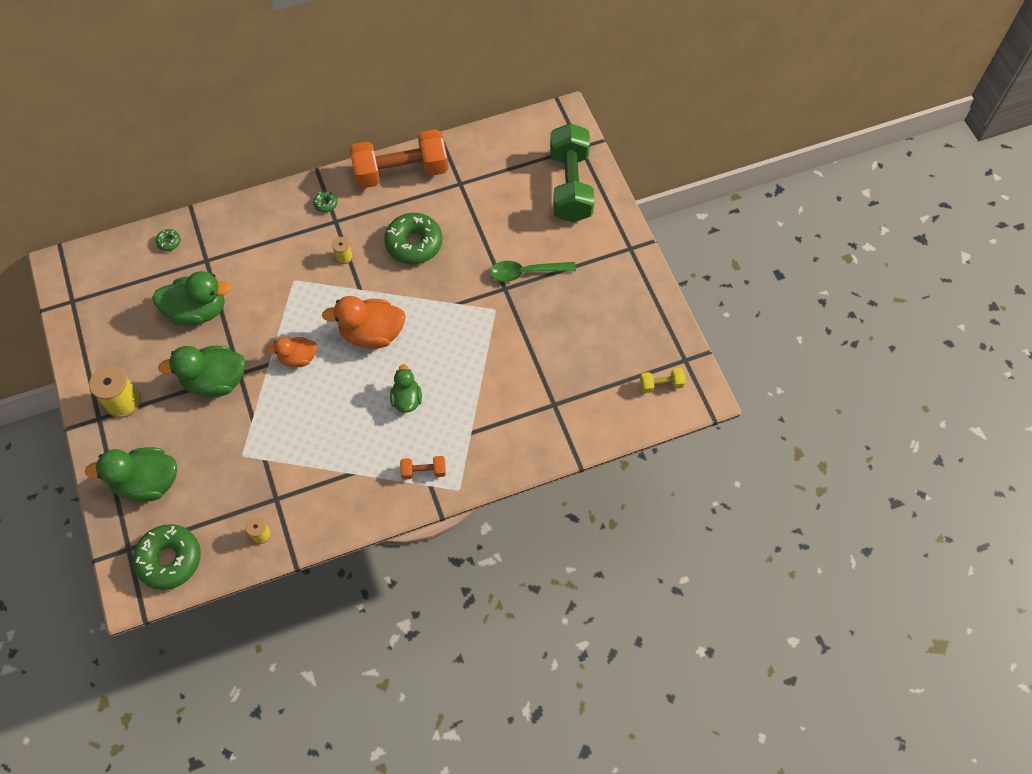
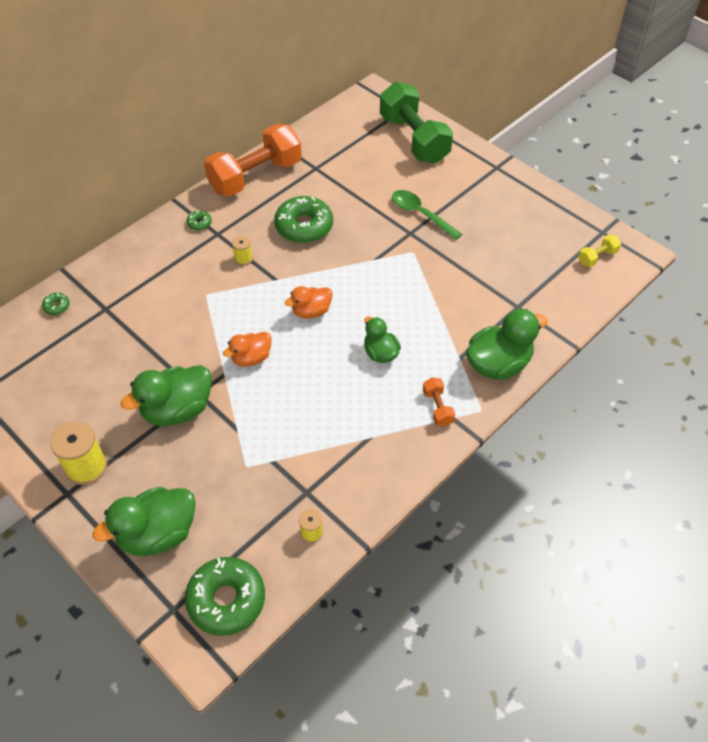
camera: 25 degrees left, 10 degrees down
green duck [152,271,232,326] -> green duck moved to [466,309,548,380]
orange duck [322,296,406,349] -> orange duck [285,286,333,319], size x0.60
orange dumbbell [400,456,446,480] -> orange dumbbell turned 75 degrees counterclockwise [423,377,455,426]
green spoon [490,261,576,282] -> green spoon turned 75 degrees clockwise [392,190,462,240]

